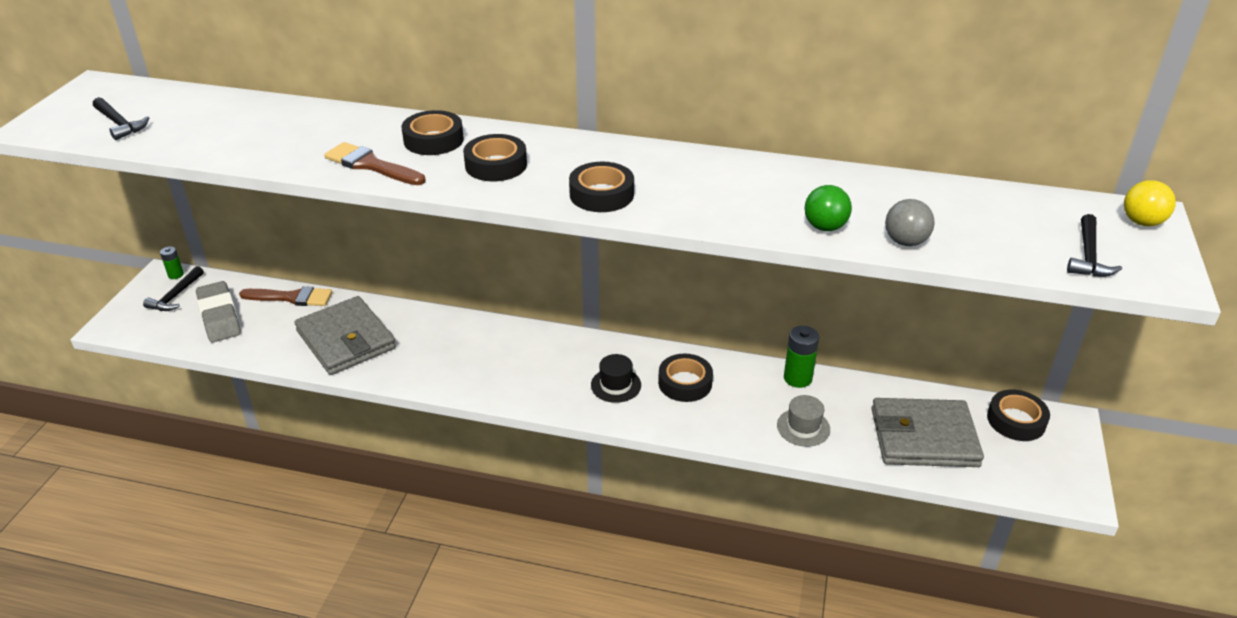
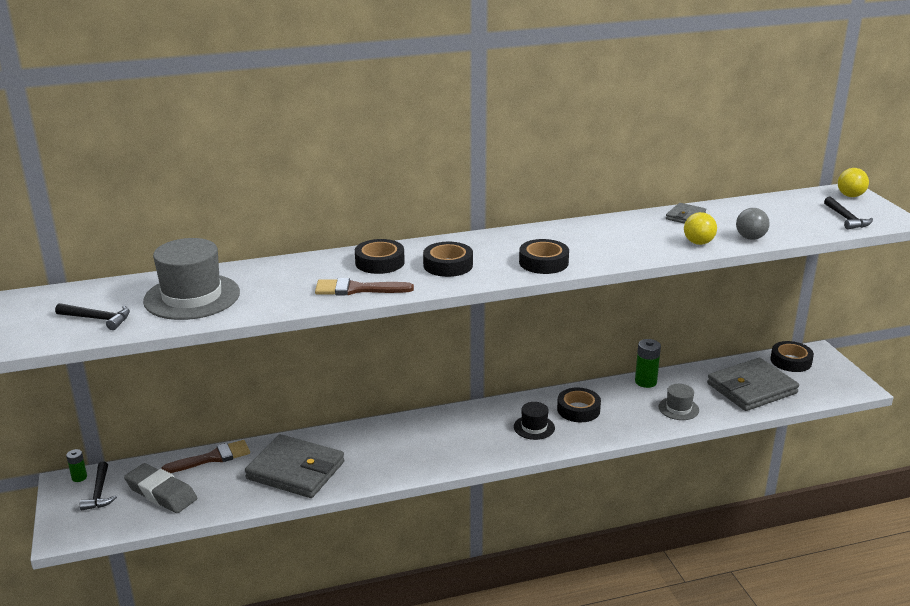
camera: 30 degrees left, 10 degrees down
green ball [805,185,852,231] -> yellow ball [684,212,717,245]
none -> grey hat [143,238,240,320]
none -> grey wallet [666,203,706,224]

